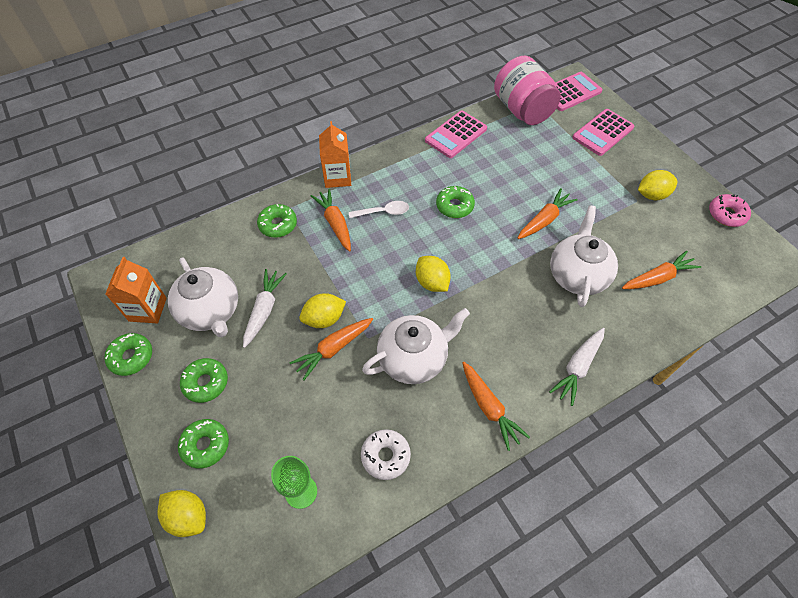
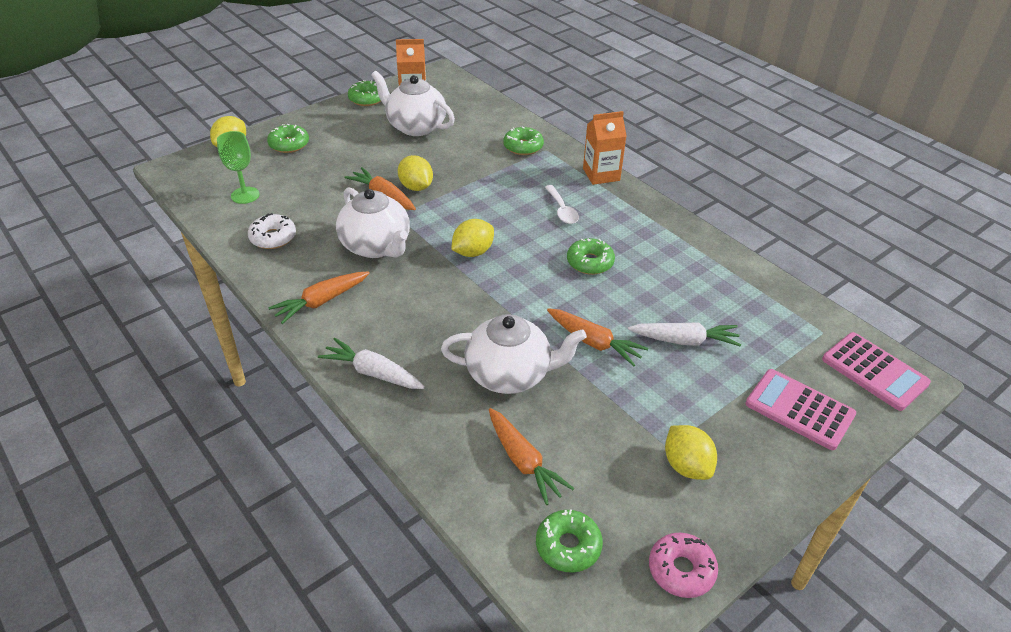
camera: 80 degrees right, 15 degrees down
white teapot [168,258,238,337] -> white teapot turned 75 degrees clockwise [371,71,455,136]
green donut [180,358,228,403] -> green donut moved to [536,509,603,573]
white carrot [243,269,287,348] -> white carrot moved to [628,322,742,347]
orange carrot [311,189,351,251] -> none
pink calculator [425,110,487,158] -> none
pink jar [494,55,561,125] -> none

